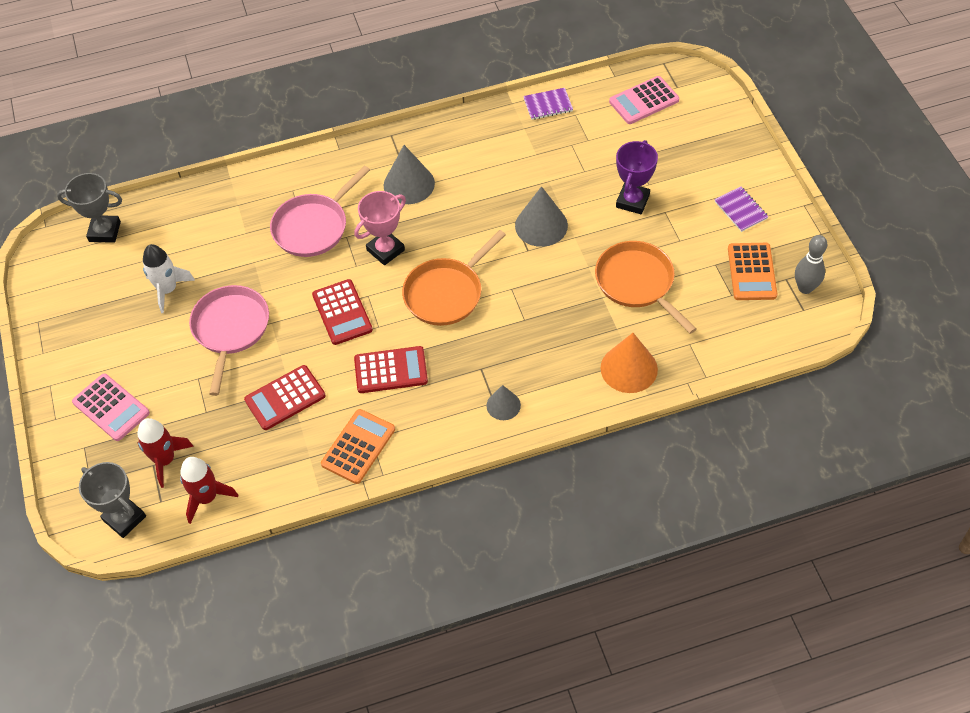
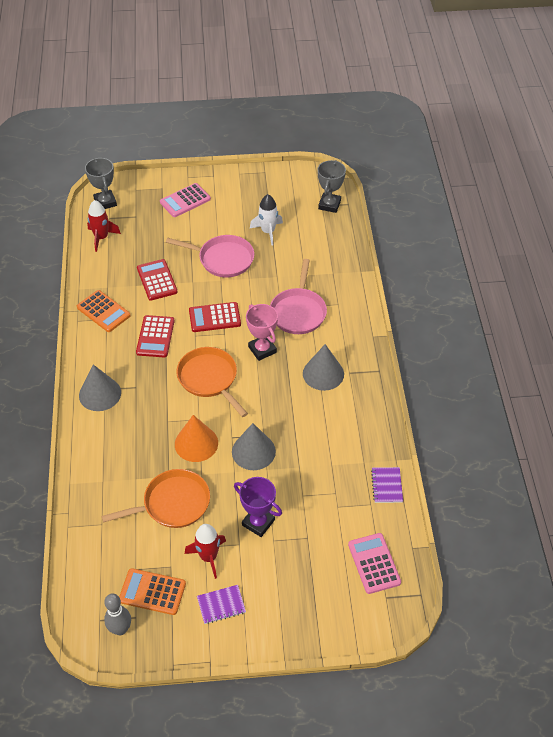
camera: 100 degrees right, 5 degrees down
grey trophy [79,462,146,538] -> grey trophy turned 75 degrees counterclockwise [85,158,117,209]
red rocket [137,418,194,488] -> red rocket moved to [185,524,226,579]
pink pan [270,166,370,257] -> pink pan turned 135 degrees counterclockwise [270,259,327,334]
grey cone [486,385,521,420] -> grey cone [79,364,121,411], size x1.69
orange cone [601,333,658,393] -> orange cone moved to [175,415,218,462]

